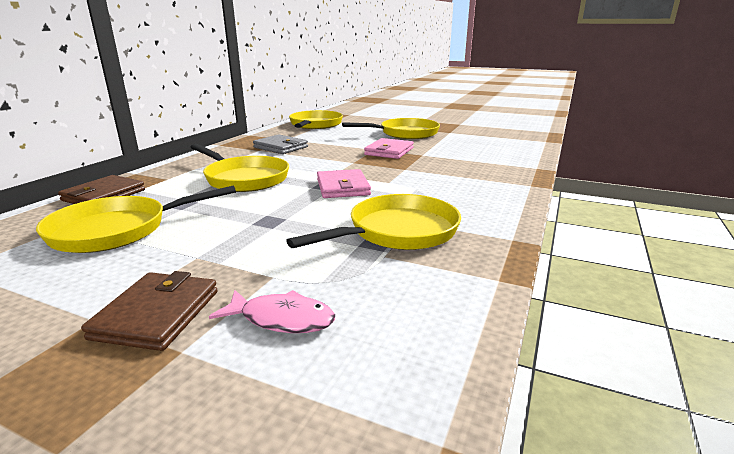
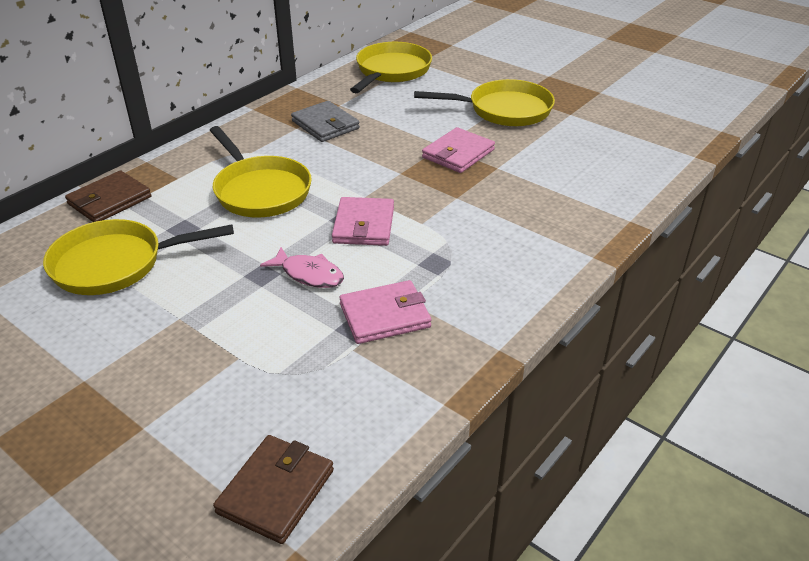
camera: 15 degrees right, 15 degrees up
brown wallet [81,271,218,351] -> brown wallet moved to [213,435,334,544]
pink fish [209,290,335,333] -> pink fish moved to [260,247,344,288]
yellow pan [286,194,461,250] -> pink wallet [339,280,432,344]

